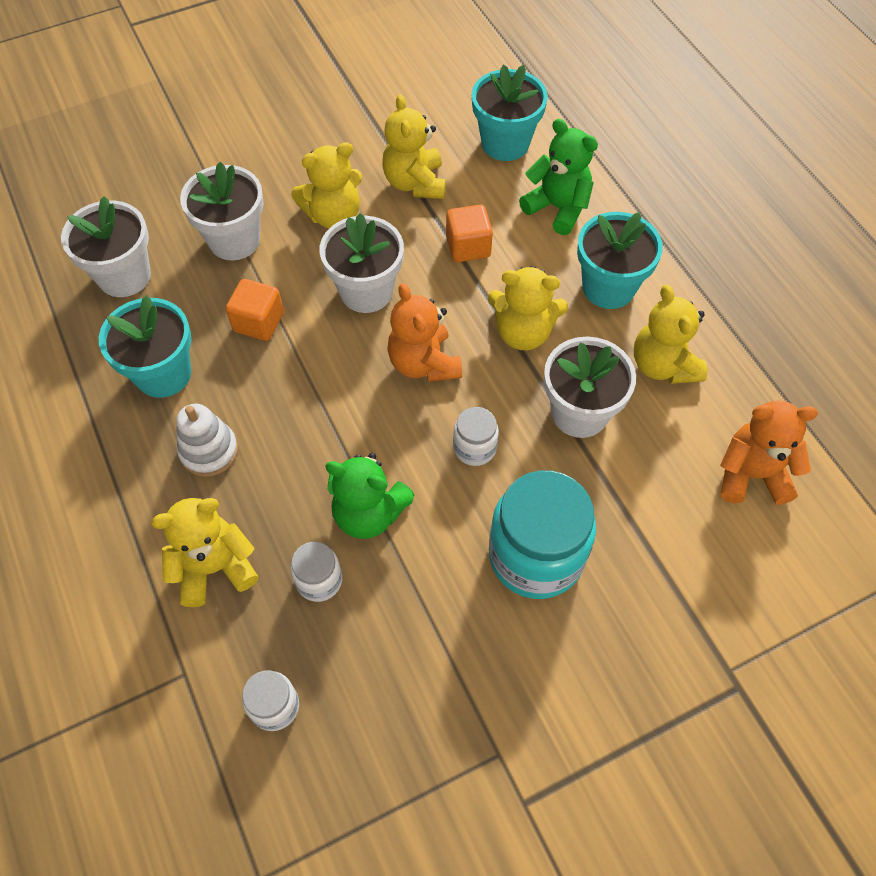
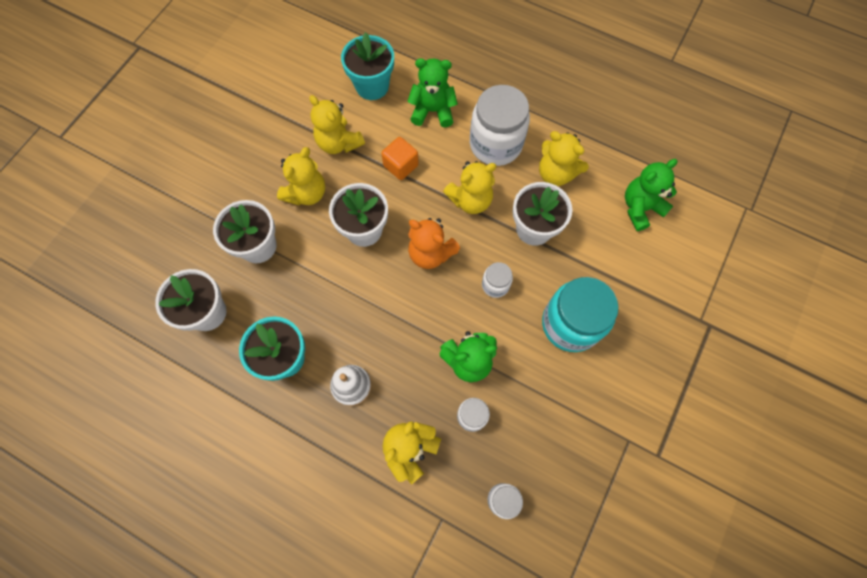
camera: 35 degrees left, 10 degrees up
orange cube [226,279,284,341] -> none
turquoise flower pot [577,212,663,309] -> white jar [470,85,530,166]
orange teddy bear [720,401,818,505] -> green teddy bear [625,159,678,231]

